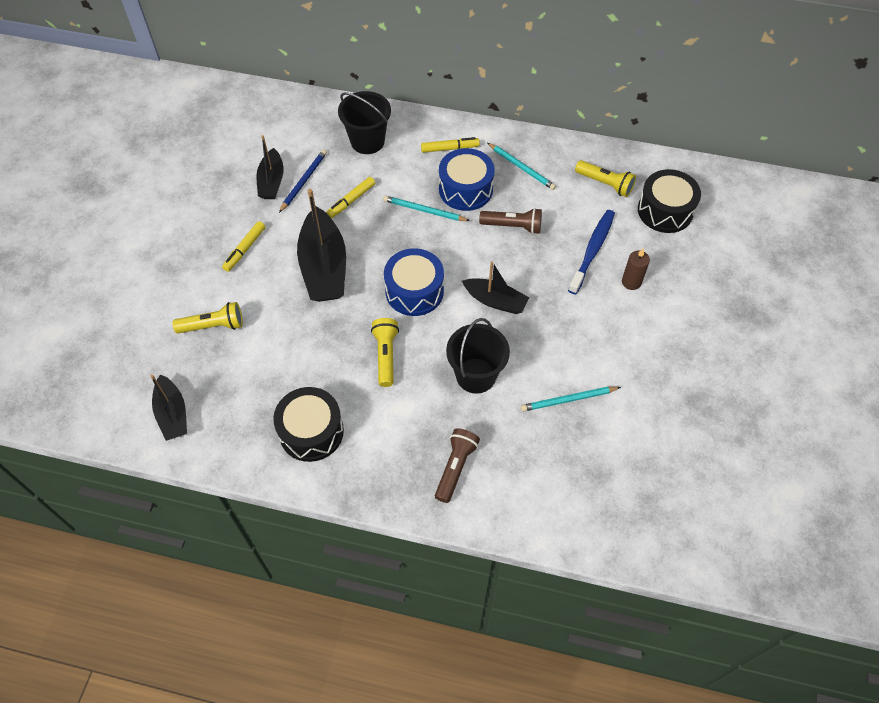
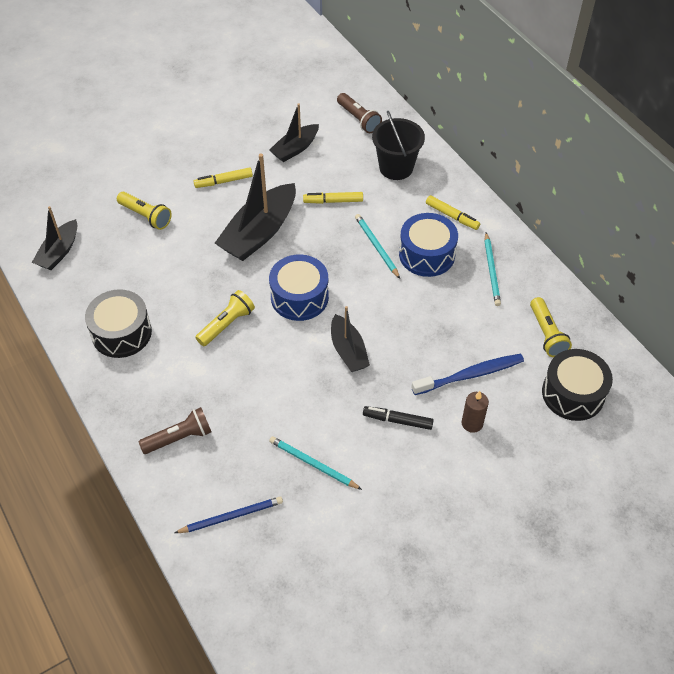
camera: 45 degrees right, 5 degrees down
blue pencil [279,150,327,213] -> blue pencil moved to [175,496,283,533]
black bucket [446,318,510,394] -> none
brown flashlight [479,208,542,234] -> brown flashlight moved to [337,93,382,133]
none -> black marker [363,406,434,430]

